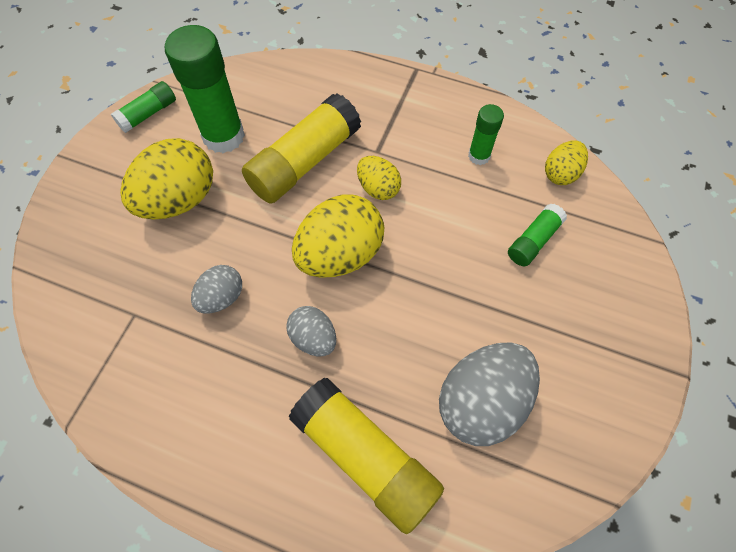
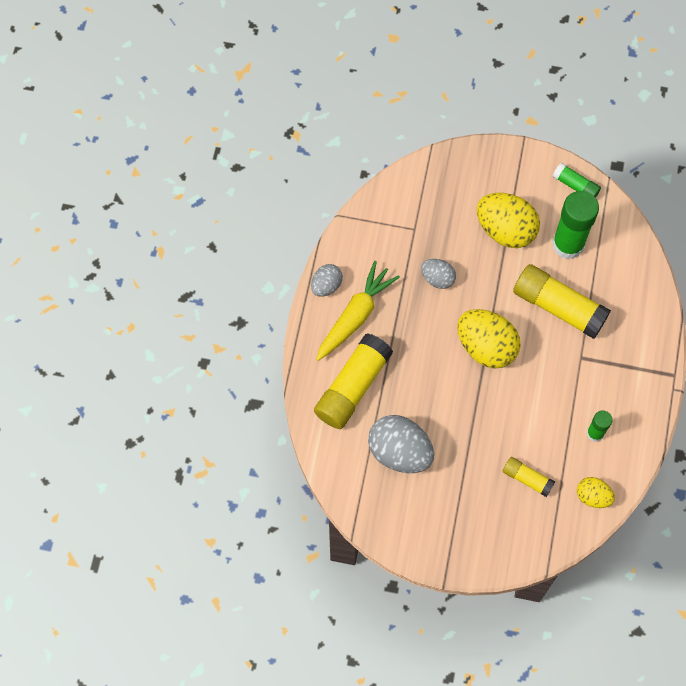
camera: 80 degrees right, 5 degrees up
grey egg [286,306,336,356] -> grey egg moved to [311,264,343,297]
yellow egg [357,156,401,200] -> none
green glue stick [508,203,567,266] -> yellow glue stick [503,457,555,497]
none -> yellow carrot [316,261,400,361]

